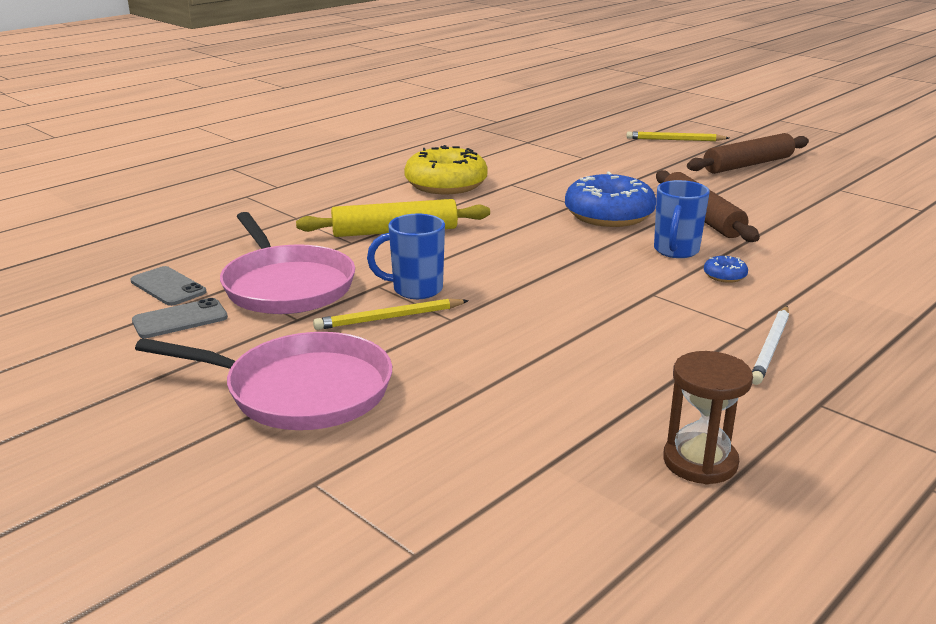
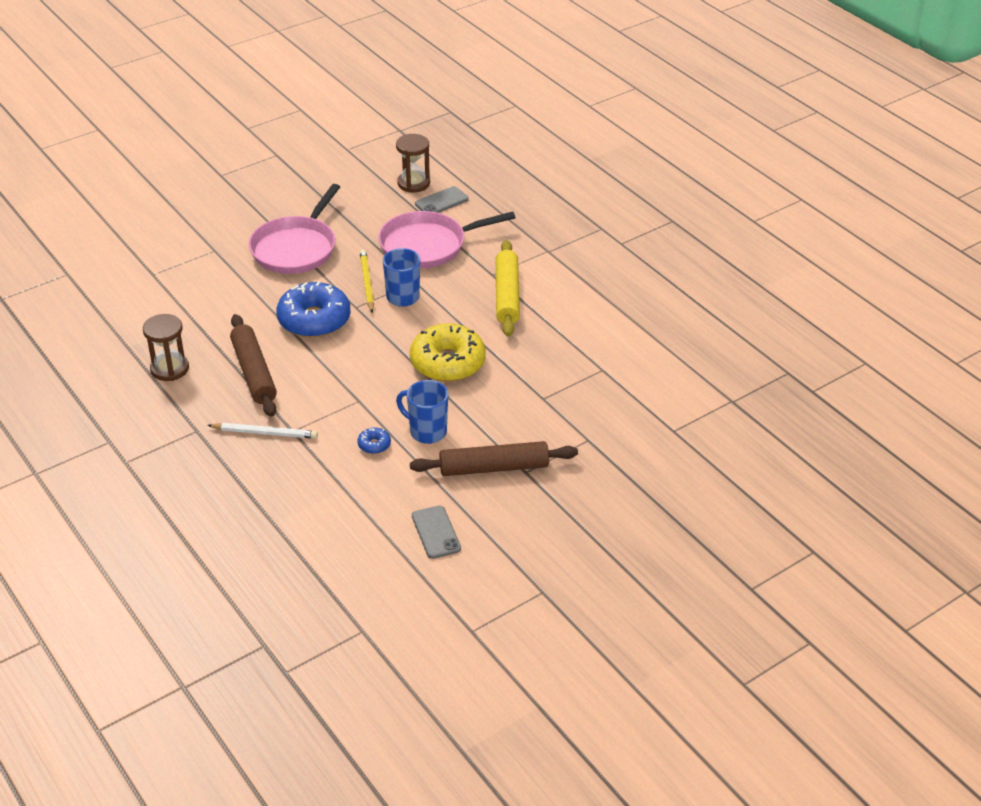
camera: 100 degrees right, 15 degrees up
grey phone [132,298,228,338] -> grey phone moved to [412,505,461,559]
yellow donut [404,145,488,194] -> yellow donut moved to [410,324,486,382]
blue donut [565,172,656,227] -> blue donut moved to [276,281,350,338]
yellow pencil [626,132,729,141] -> none
brown rolling pin [687,133,809,174] -> brown rolling pin moved to [230,314,277,417]
white pencil [752,306,789,385] -> white pencil turned 150 degrees clockwise [207,423,318,439]
none -> brown hourglass [396,134,430,193]

